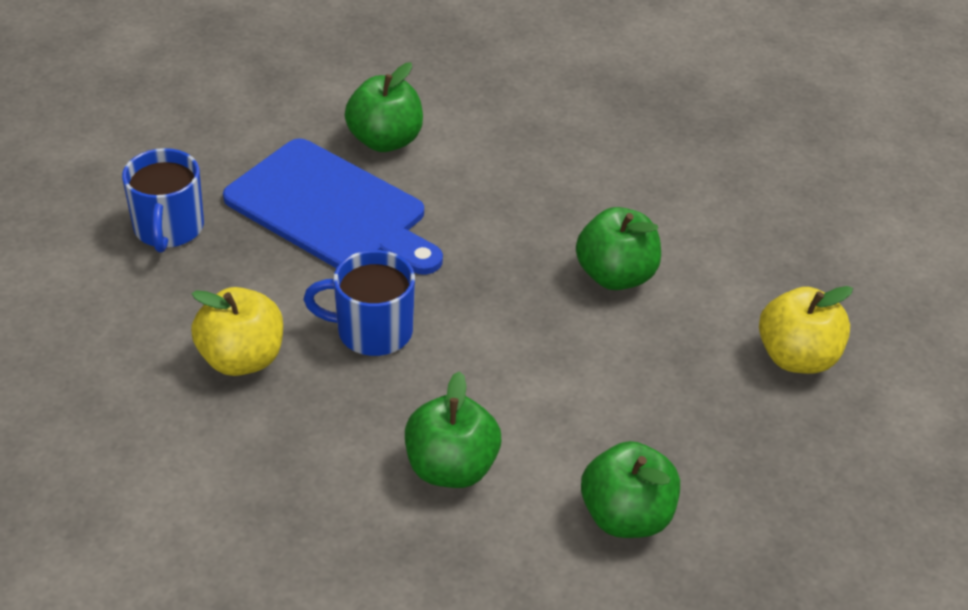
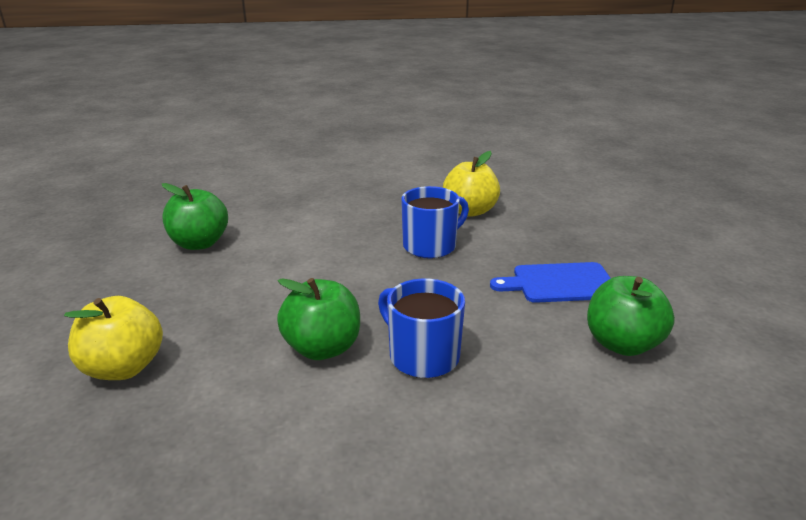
camera: 140 degrees right, 15 degrees down
blue mug [122,148,204,253] -> blue mug moved to [378,279,465,378]
blue cutting board [223,139,443,275] -> blue cutting board [490,262,611,303], size x0.61
green apple [405,371,501,488] -> none

